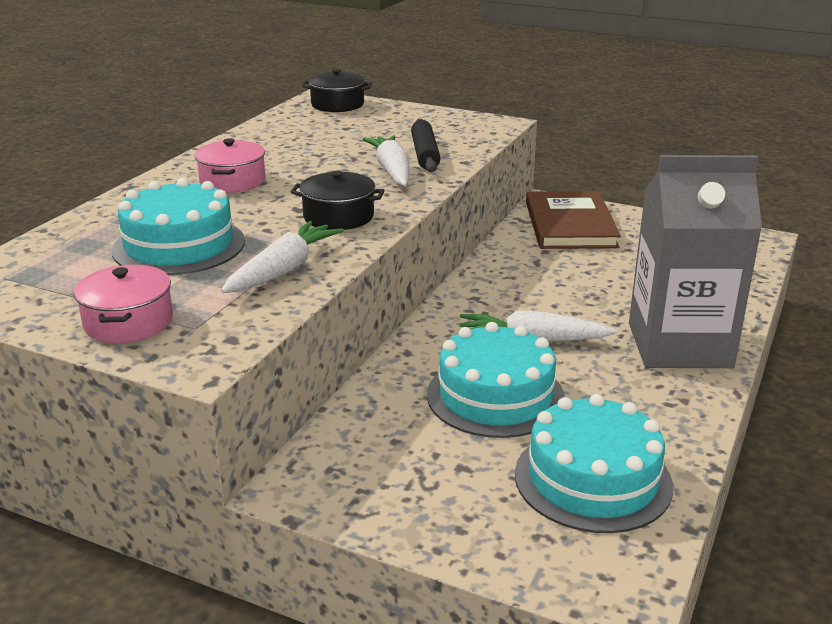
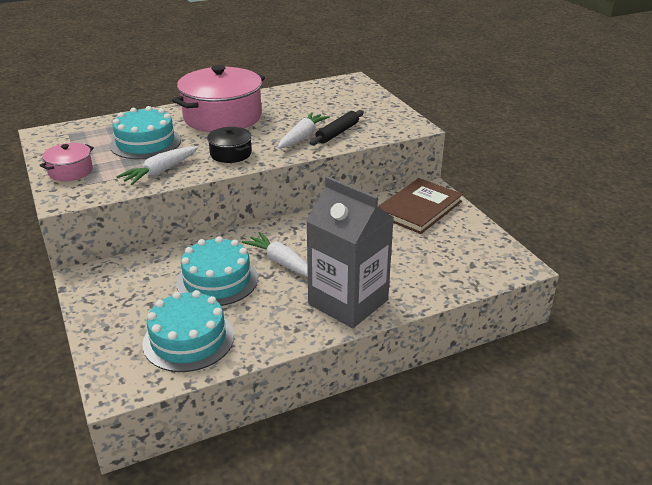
camera: 40 degrees right, 5 degrees up
pink pot [195,138,265,193] -> pink pot [172,65,265,132], size x2.08
white carrot [221,221,344,293] -> white carrot turned 150 degrees clockwise [117,146,198,185]
black pot [302,69,372,112] -> none

